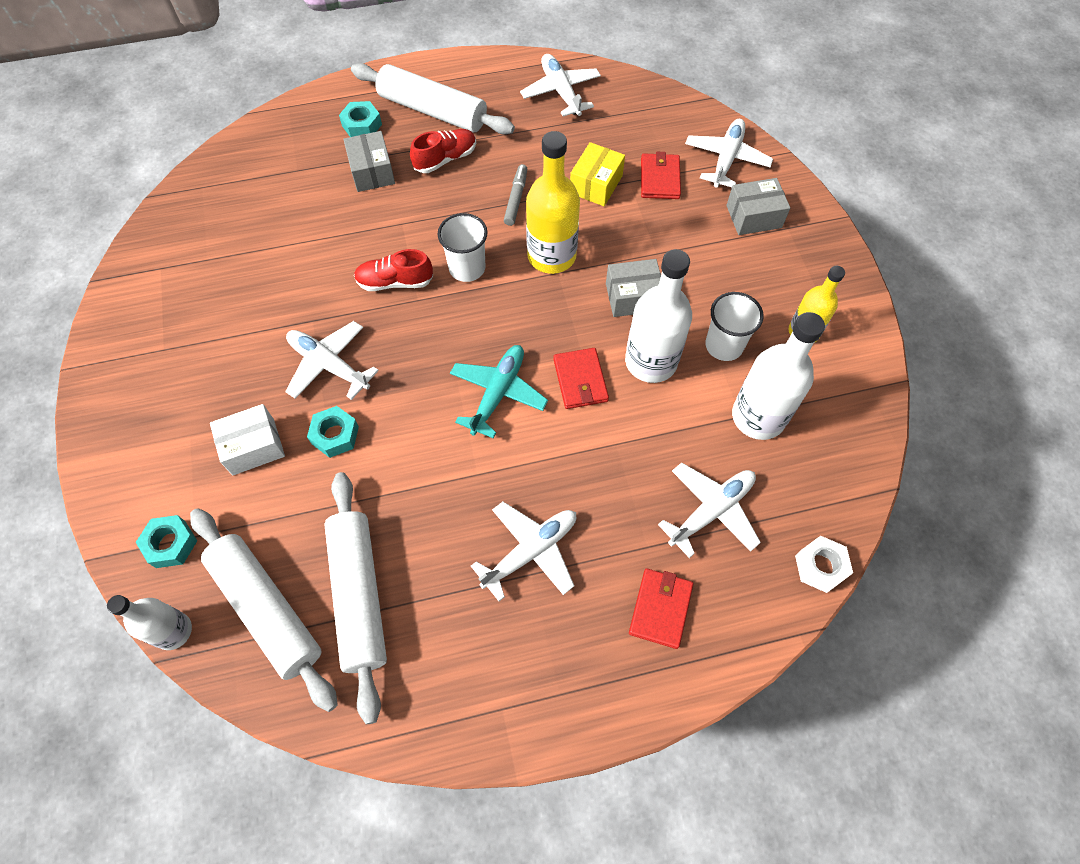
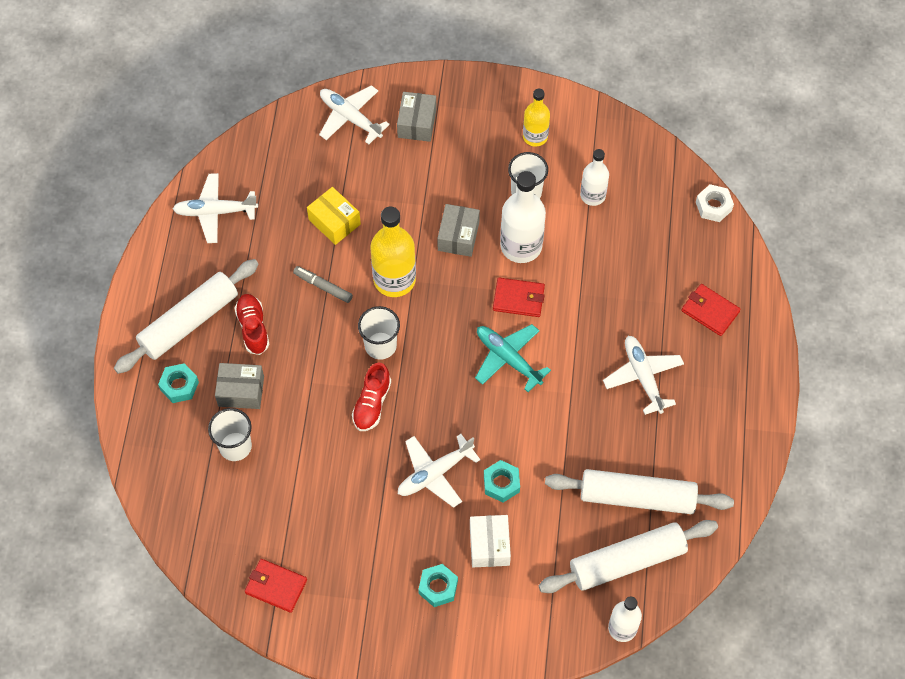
camera: 70 degrees left, 0 degrees up
turquoise nut [136,515,197,568] -> turquoise nut moved to [418,564,458,607]
red wallet [641,152,681,199] -> red wallet moved to [245,559,307,613]
white plane [658,463,761,558] -> none
white bottle [732,312,825,440] -> white bottle [580,149,609,206], size x0.62
none -> white cup [208,408,252,461]

